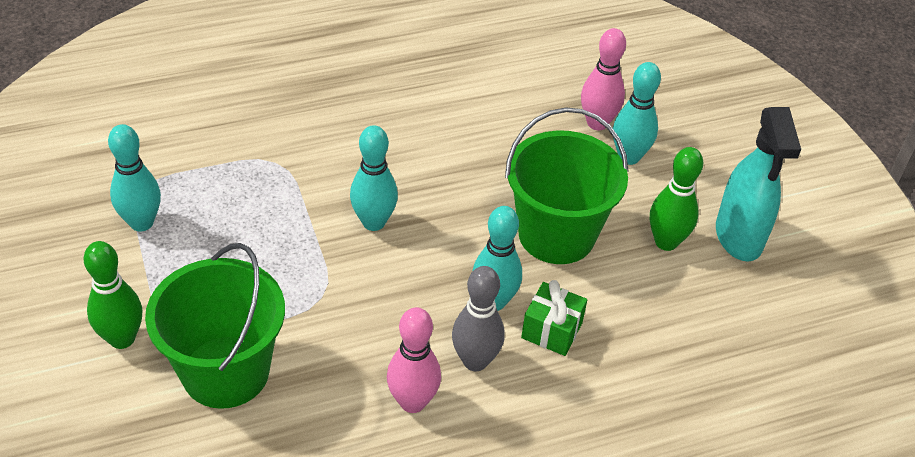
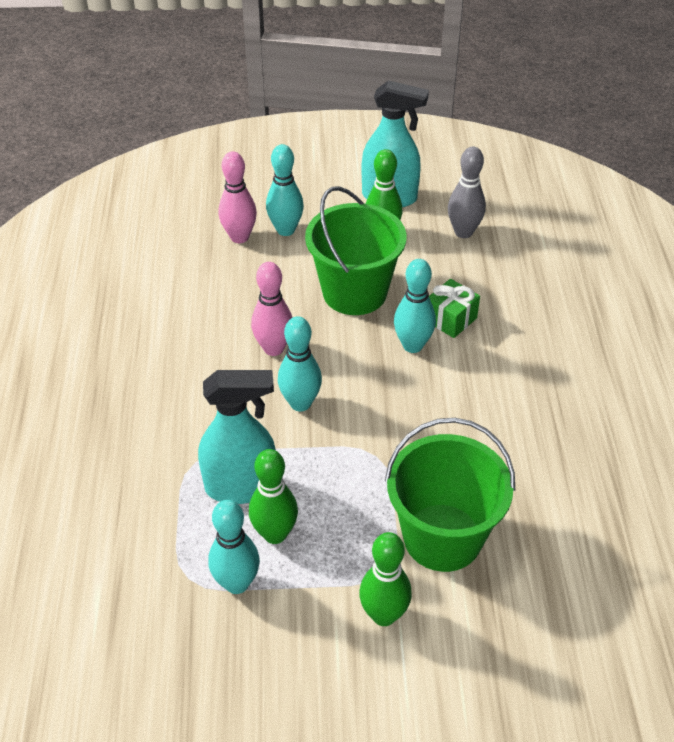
camera: 70 degrees left, 0 degrees up
pink bowling pin [387,307,441,413] -> pink bowling pin moved to [251,262,292,356]
grey bowling pin [452,266,505,371] -> grey bowling pin moved to [448,147,486,238]
none -> turquoise spray bottle [198,370,276,504]
none -> green bowling pin [249,449,298,544]

